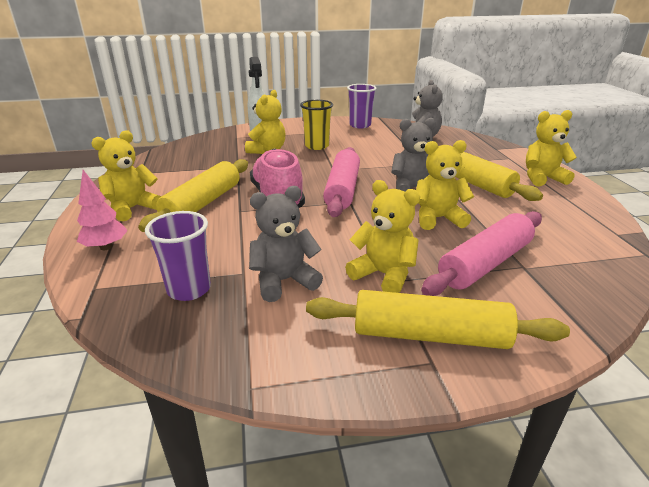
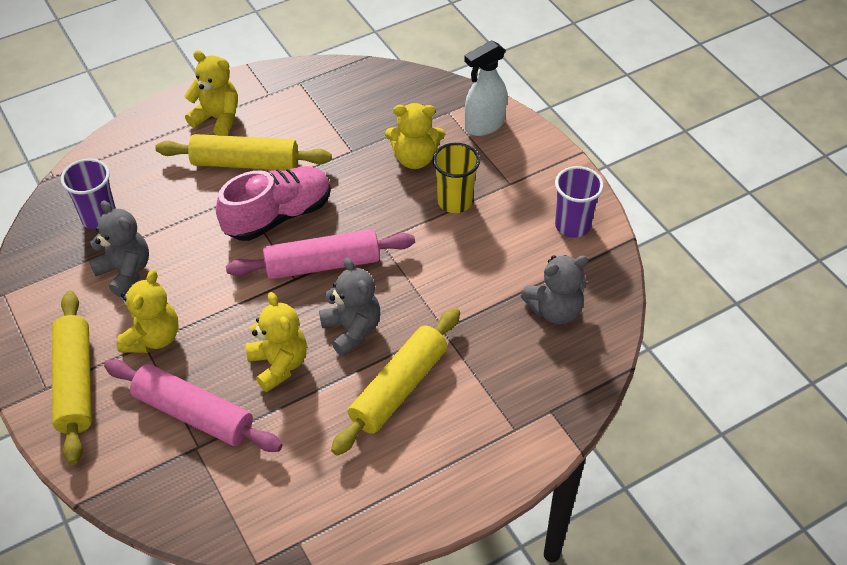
camera: 70 degrees right, 20 degrees up
pink tree [77,170,128,250] -> none
yellow teddy bear [526,110,577,187] -> none

